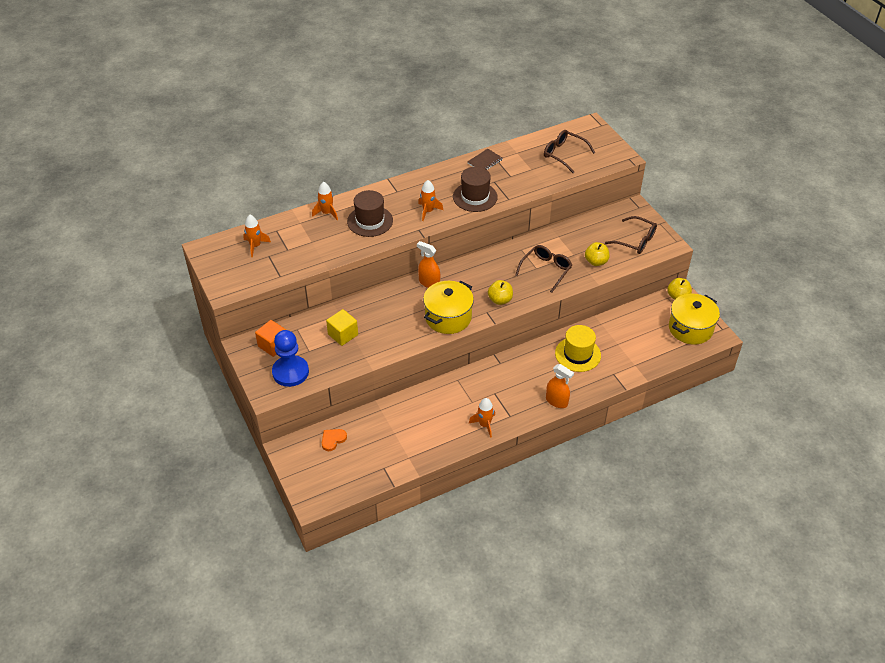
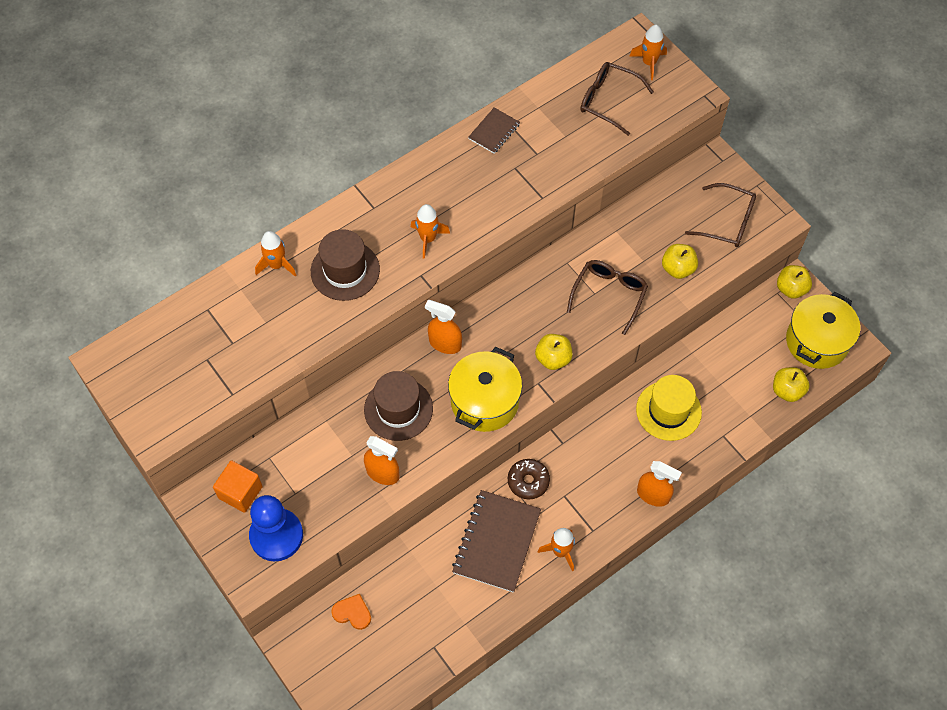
camera: 10 degrees left, 15 degrees up
orange rocket [243,215,271,257] -> orange rocket moved to [630,25,667,80]
orange heart [322,429,347,451] -> orange heart turned 75 degrees clockwise [331,594,371,630]
yellow cube [326,309,358,346] -> none
brown hat [453,167,498,212] -> brown hat moved to [364,371,433,441]
none -> orange spray bottle [364,436,399,485]
none -> brown notebook [452,490,541,593]
none -> brown donut [508,459,550,499]
none -> yellow apple [773,367,810,402]

